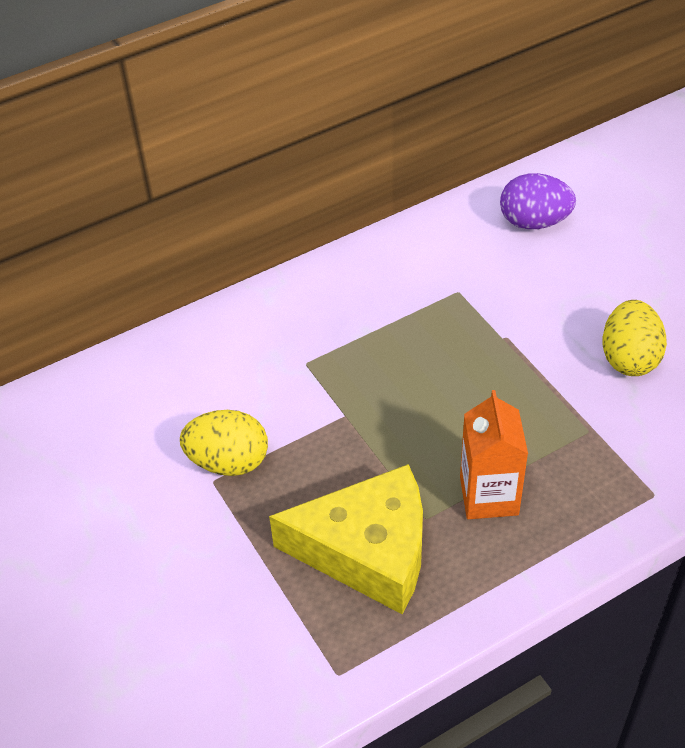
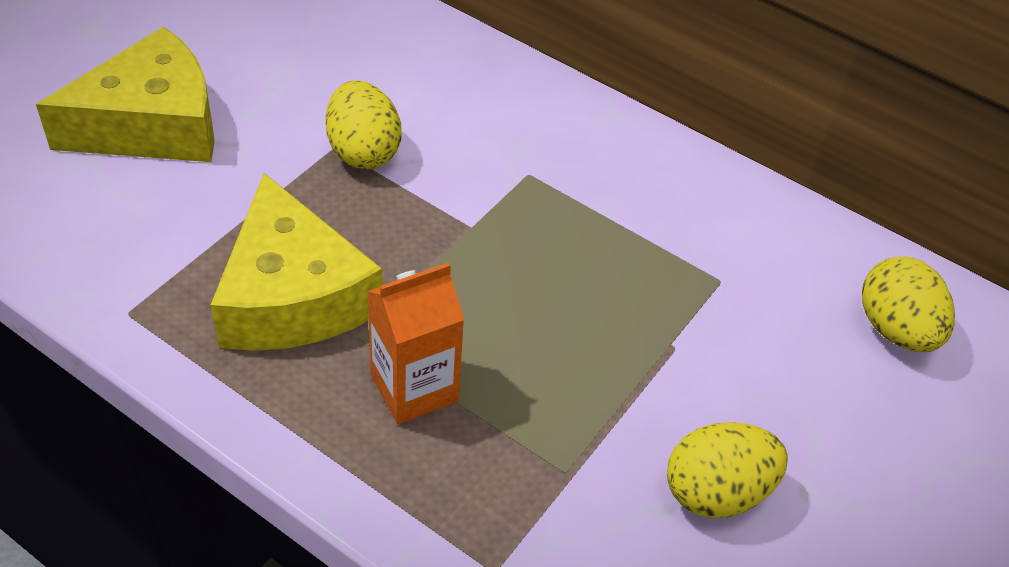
camera: 60 degrees right, 0 degrees up
purple egg [500,173,576,229] -> yellow egg [862,256,955,352]
none -> yellow cheese [36,27,215,162]

